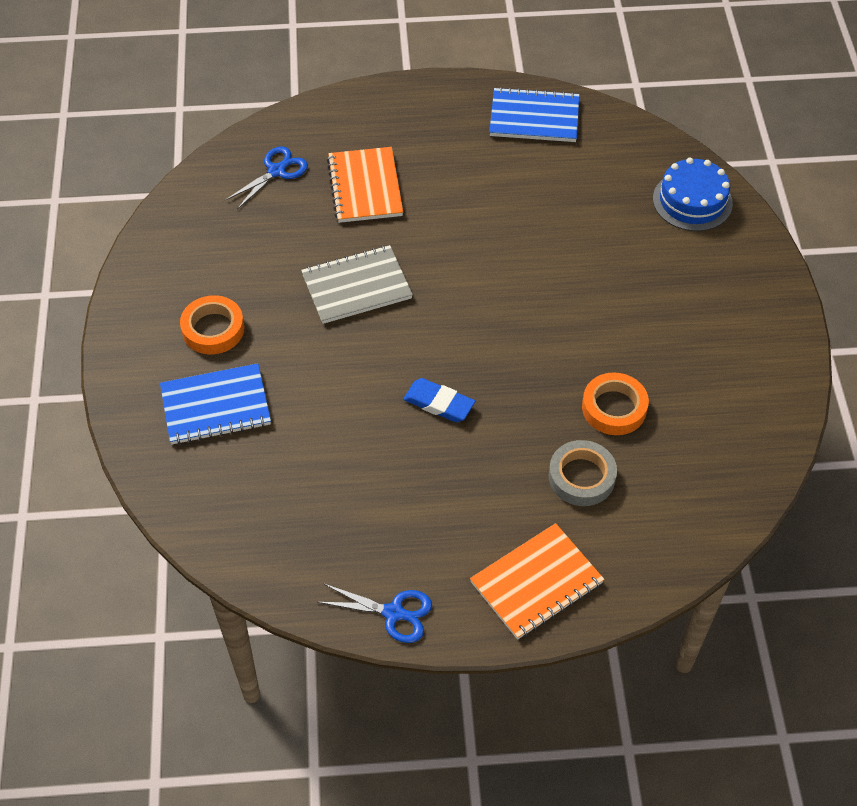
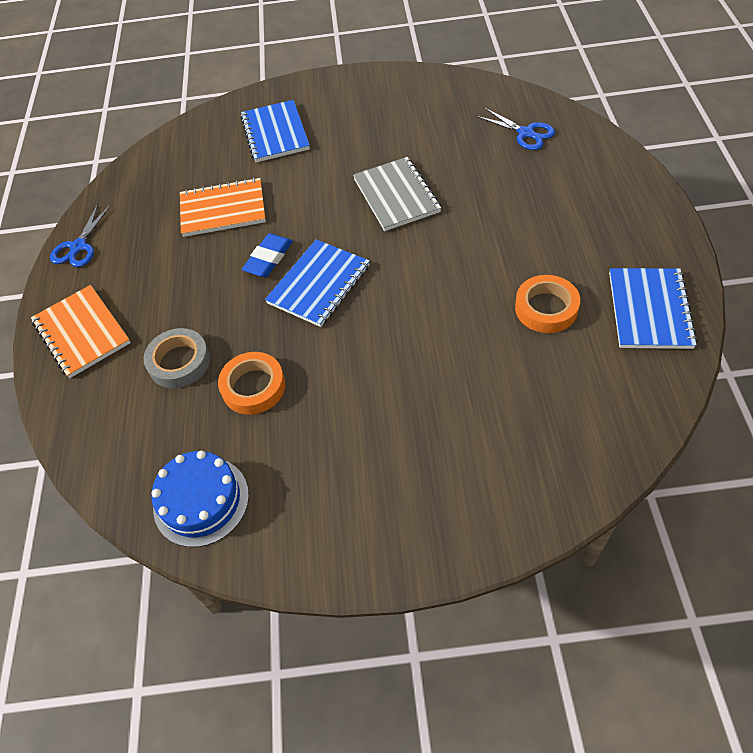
camera: 95 degrees right, 0 degrees up
orange tape [180,295,244,354] -> orange tape moved to [515,275,580,333]
orange notebook [327,147,403,223] -> orange notebook moved to [180,177,266,237]
blue cake [653,158,733,231] -> blue cake moved to [151,451,249,547]
none -> blue notebook [265,239,370,327]

